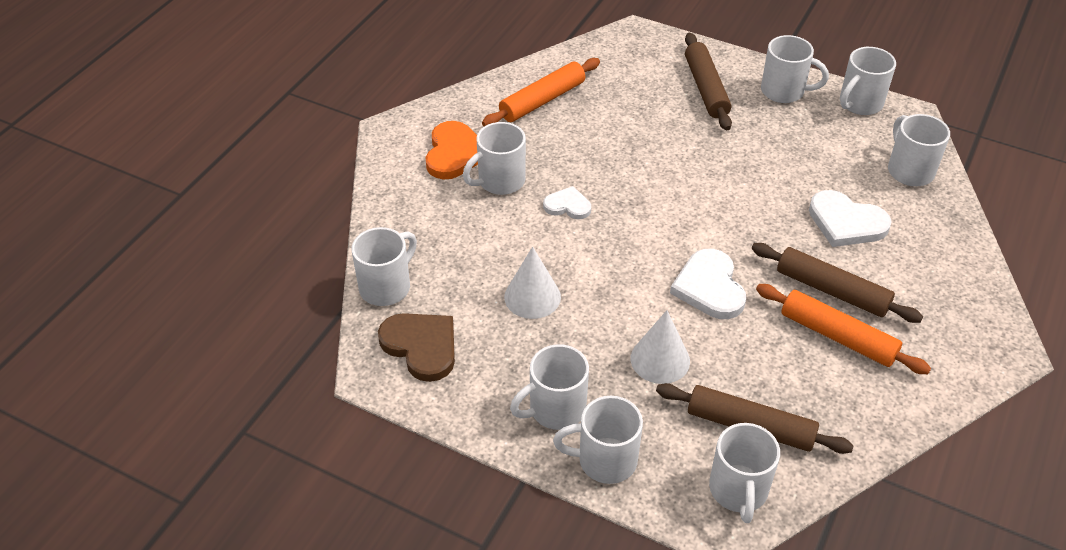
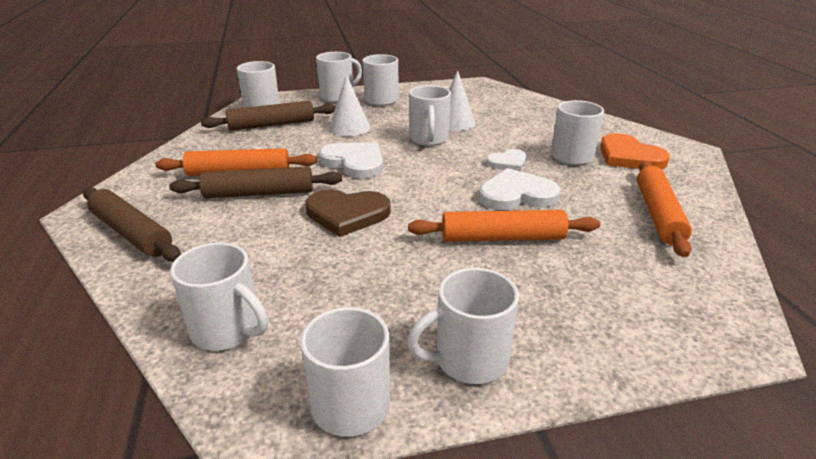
camera: 140 degrees right, 15 degrees down
white mug [352,227,417,306] -> white mug moved to [409,85,451,146]
brown heart [378,313,455,382] -> brown heart moved to [305,189,391,237]
brown rolling pin [685,33,732,130] -> brown rolling pin moved to [83,187,181,262]
white heart [809,190,892,247] -> white heart moved to [479,168,561,211]
none -> orange rolling pin [408,210,600,242]

